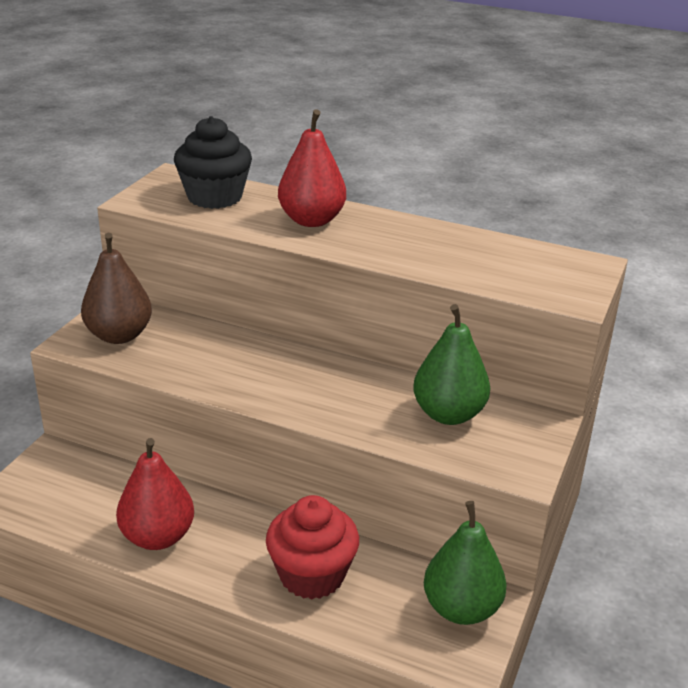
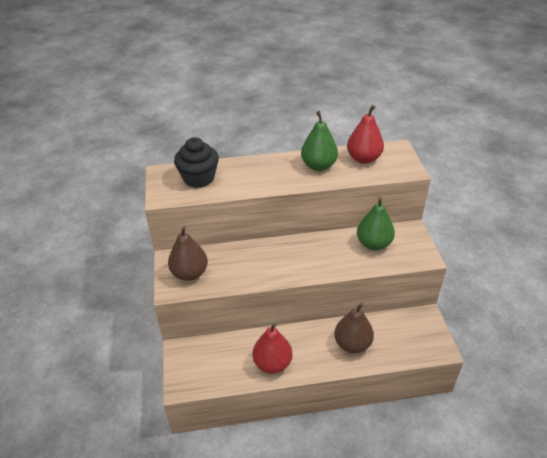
camera: 30 degrees left, 10 degrees up
red cupcake [266,495,359,599] -> brown pear [334,302,374,353]
red pear [278,109,346,227] -> red pear moved to [347,105,384,164]
green pear [424,501,507,625] -> green pear moved to [301,111,338,171]

